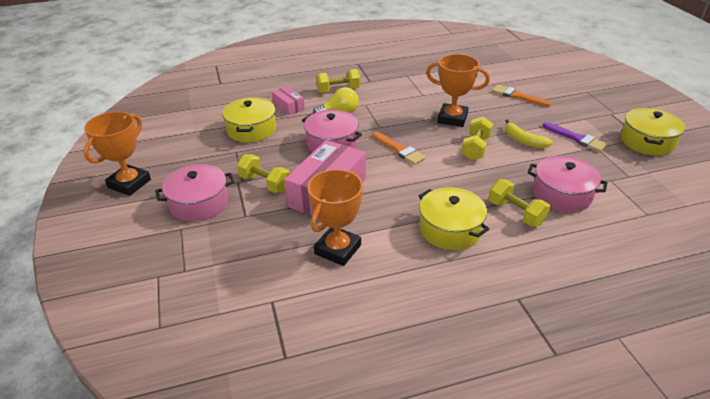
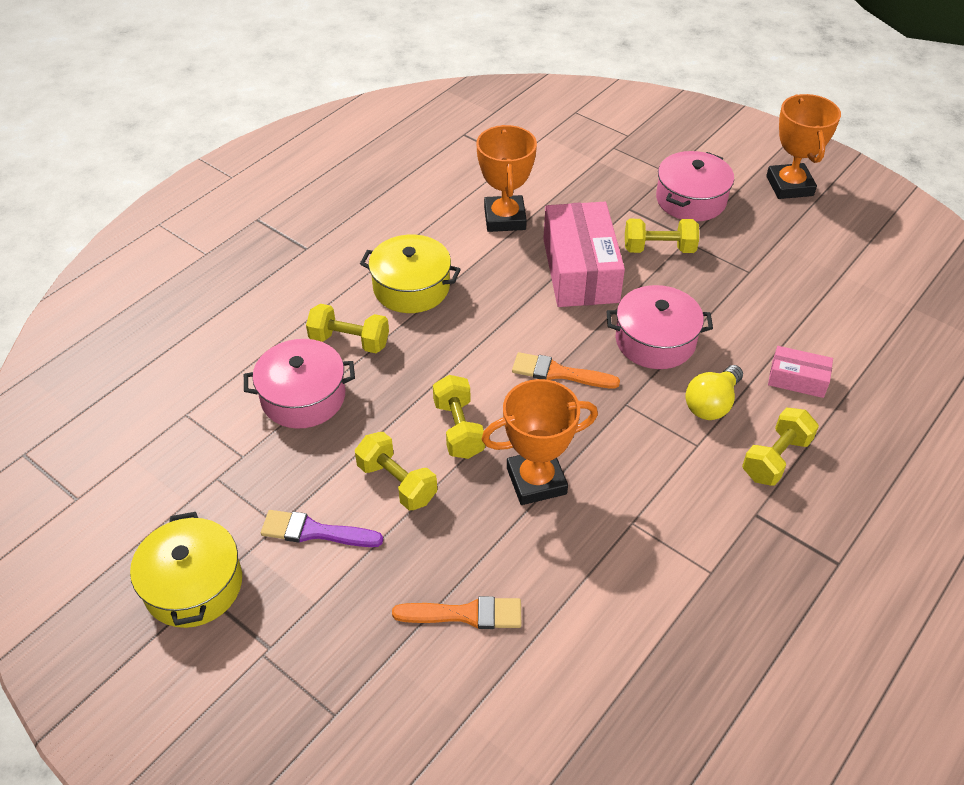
camera: 145 degrees right, 10 degrees up
yellow pot [222,97,276,143] -> none
yellow banana [505,119,553,148] -> yellow dumbbell [355,432,437,510]

